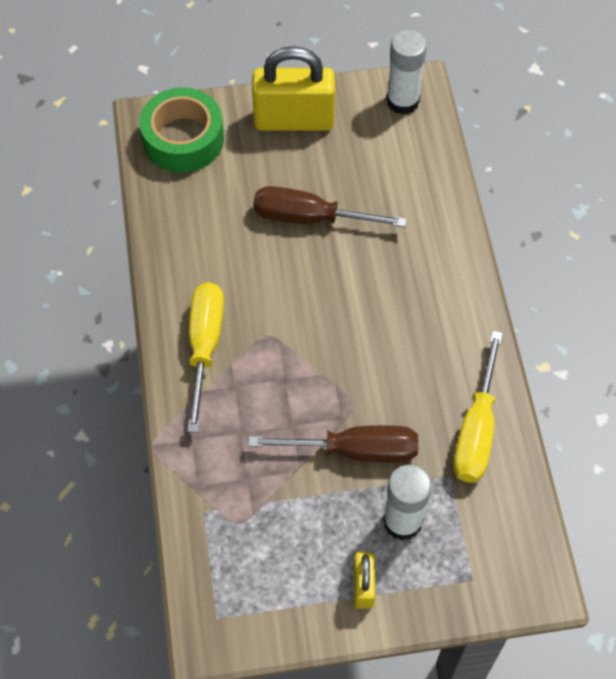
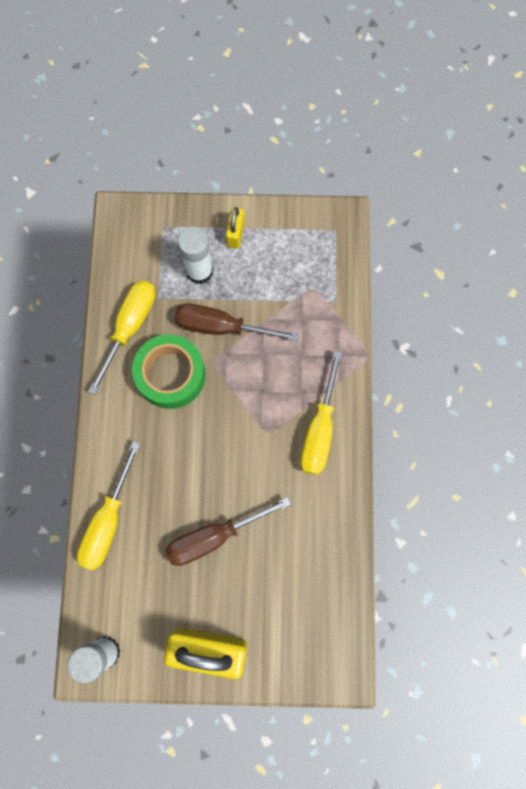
camera: 170 degrees left, 15 degrees up
green tape [139,88,224,173] -> green tape moved to [132,334,205,409]
brown screwdriver [253,186,407,227] -> brown screwdriver turned 135 degrees clockwise [165,497,291,566]
none -> yellow screwdriver [77,441,140,570]

